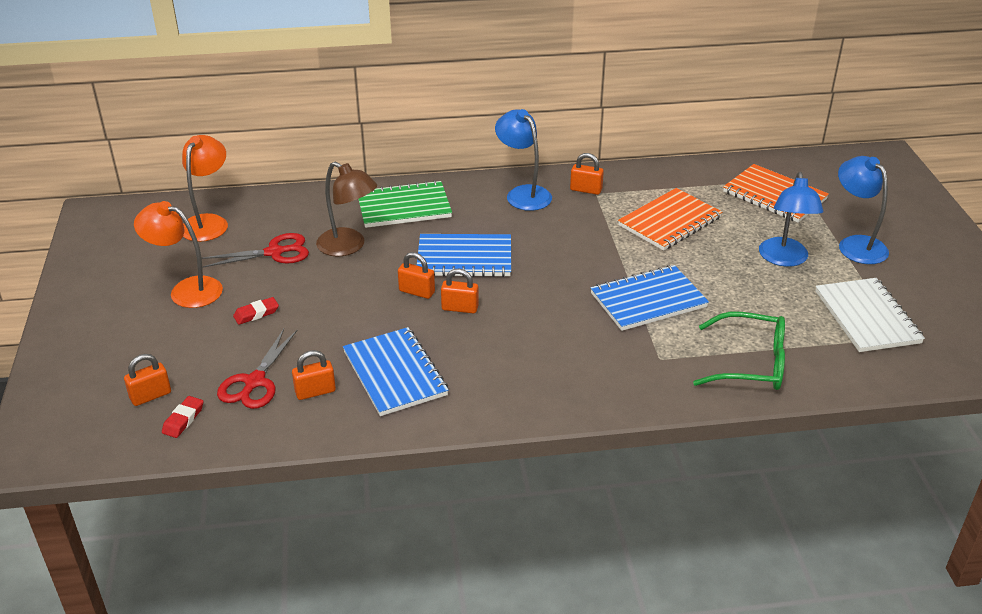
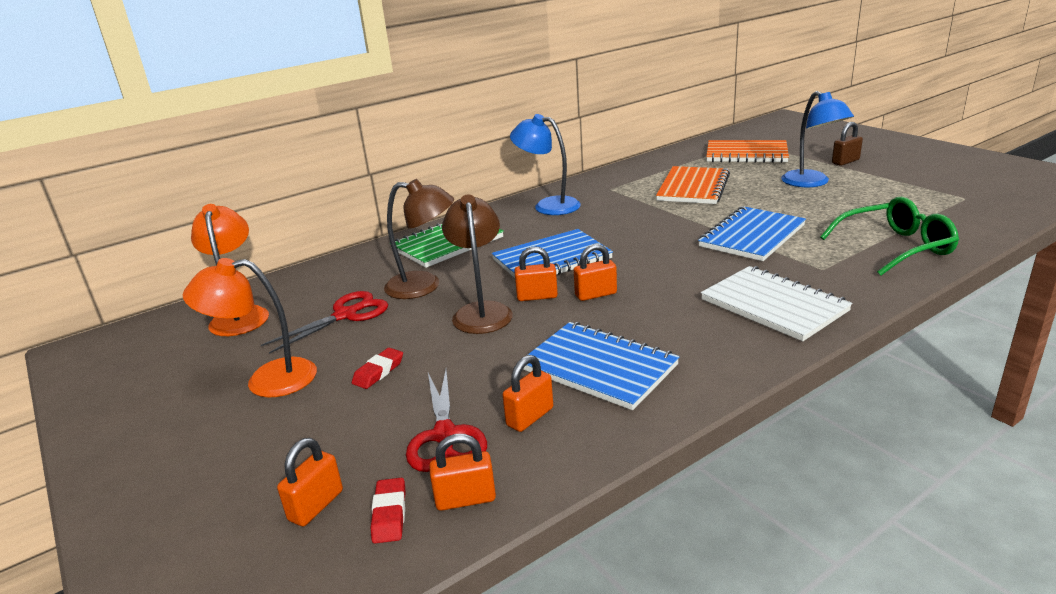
camera: 25 degrees left, 10 degrees down
orange padlock [570,153,604,195] -> orange padlock moved to [429,434,496,511]
white notebook [815,278,925,352] -> white notebook moved to [701,266,852,341]
blue lamp [838,156,889,264] -> brown padlock [832,122,863,166]
none -> brown lamp [442,194,513,334]

